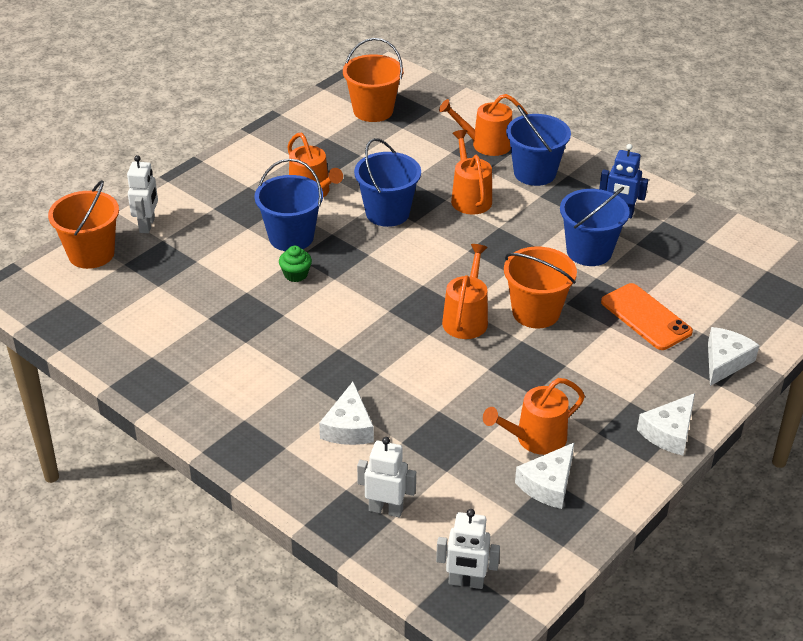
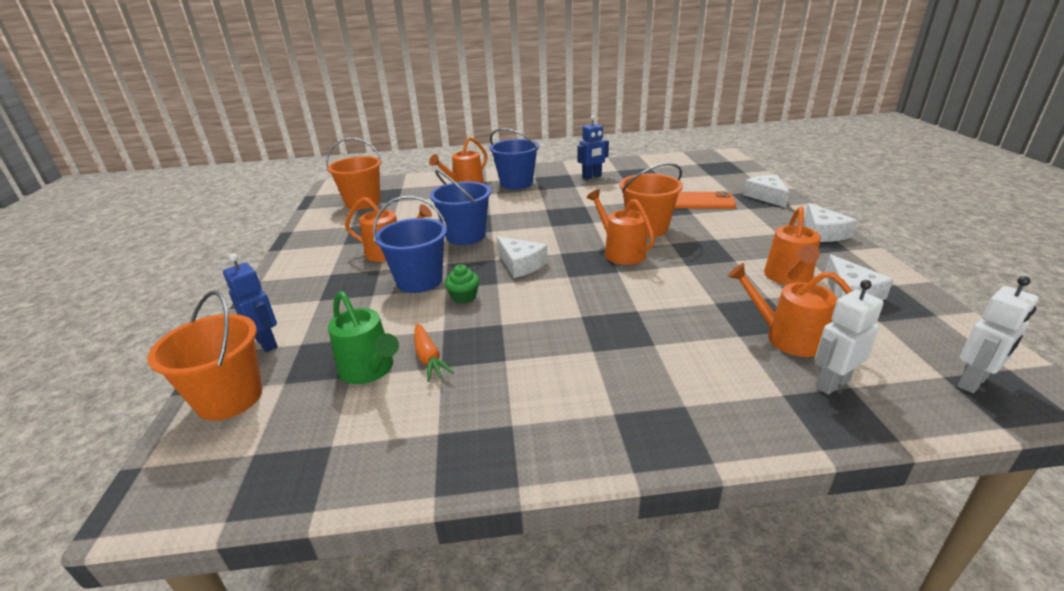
camera: 45 degrees left, 10 degrees down
white robot [127,155,158,233] -> blue robot [223,254,278,352]
white cheese [319,382,374,445] -> white cheese moved to [497,236,548,278]
orange watering can [451,130,492,215] -> orange watering can moved to [727,263,852,357]
blue bucket [560,187,630,266] -> none
none -> green watering can [328,291,399,384]
none -> orange carrot [414,324,454,382]

